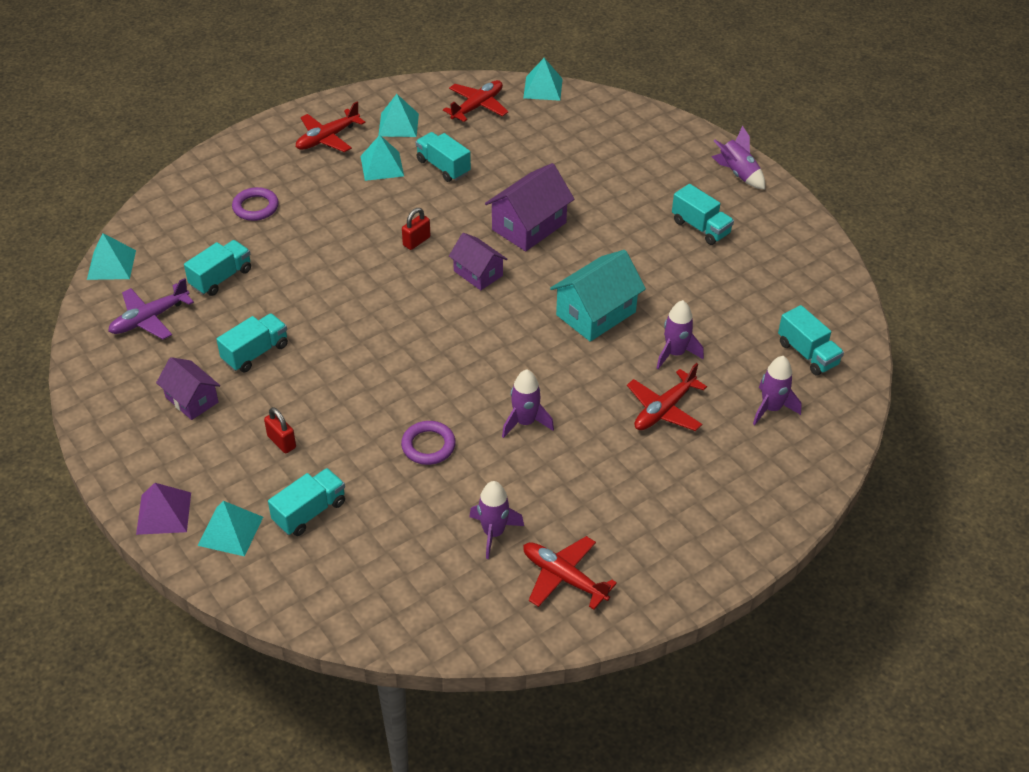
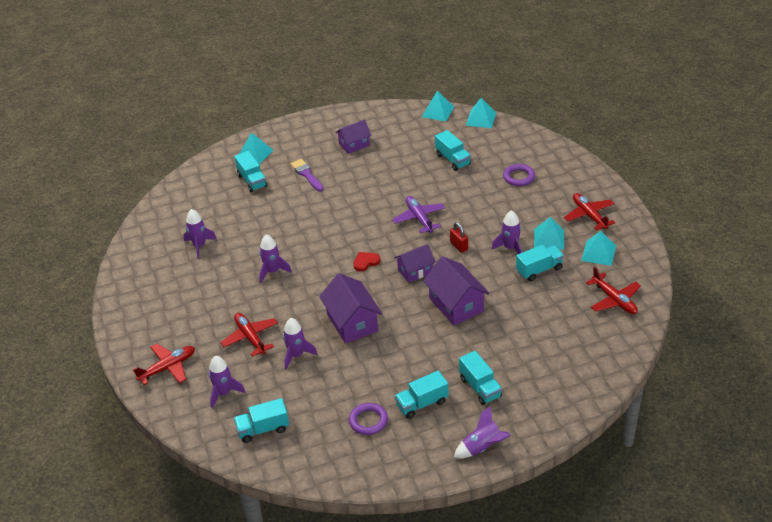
camera: 110 degrees right, 5 degrees down
purple plane [108,278,194,340] -> purple plane moved to [392,196,445,233]
purple pyramid [136,483,191,535] -> none
turquoise truck [216,313,288,372] -> turquoise truck moved to [459,351,502,405]
red padlock [264,407,296,453] -> purple brush [290,159,324,191]
purple ring [401,421,456,465] -> purple ring moved to [349,403,388,435]
turquoise pyramid [523,58,563,101] -> turquoise pyramid moved to [422,91,454,121]
red plane [523,536,617,610] -> red plane moved to [133,344,195,385]
turquoise house [550,250,646,342] -> purple house [319,273,382,344]
none -> red heart [353,252,380,271]
none -> purple rocket [492,210,522,254]

